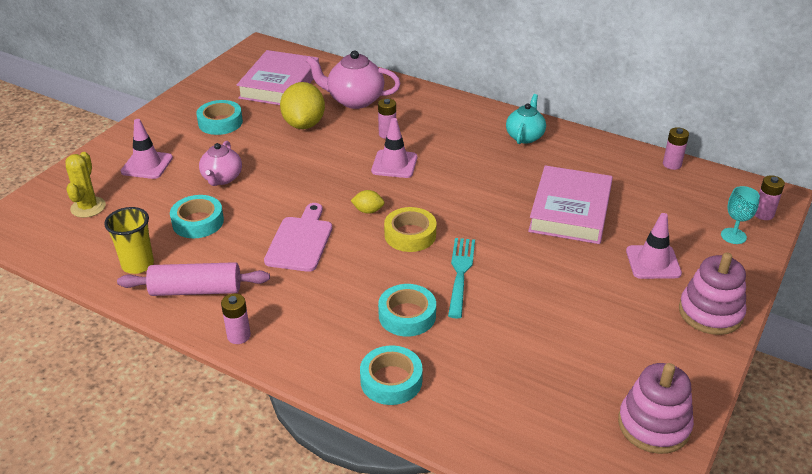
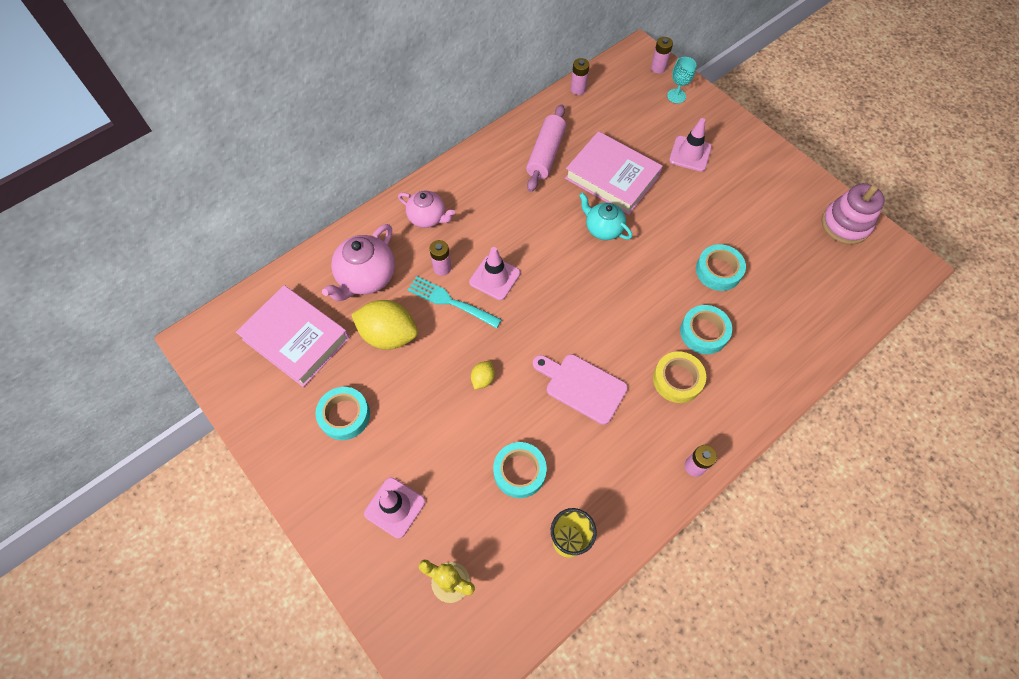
camera: 70 degrees left, 25 degrees up
pink rolling pin [117,262,270,296] -> pink rolling pin moved to [526,104,566,192]
pink teapot [199,141,242,186] -> pink teapot moved to [398,191,455,228]
yellow lemon [351,190,384,214] -> yellow lemon moved to [471,361,495,389]
turquoise tape [360,345,423,405] -> turquoise tape moved to [696,244,746,291]
yellow tape [384,207,437,252] -> yellow tape moved to [653,351,706,403]
turquoise fork [448,238,475,318] -> turquoise fork moved to [407,276,502,328]
turquoise teapot [506,94,546,144] -> turquoise teapot moved to [579,192,632,240]
pink stacking toy [679,252,746,335] -> none

